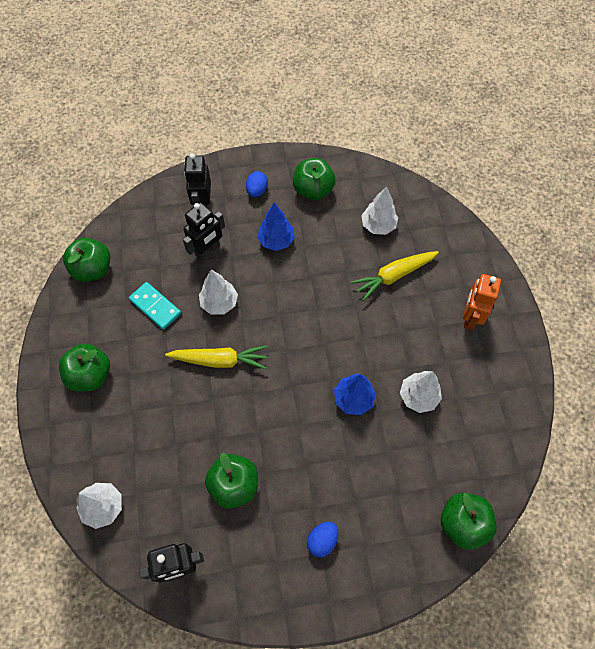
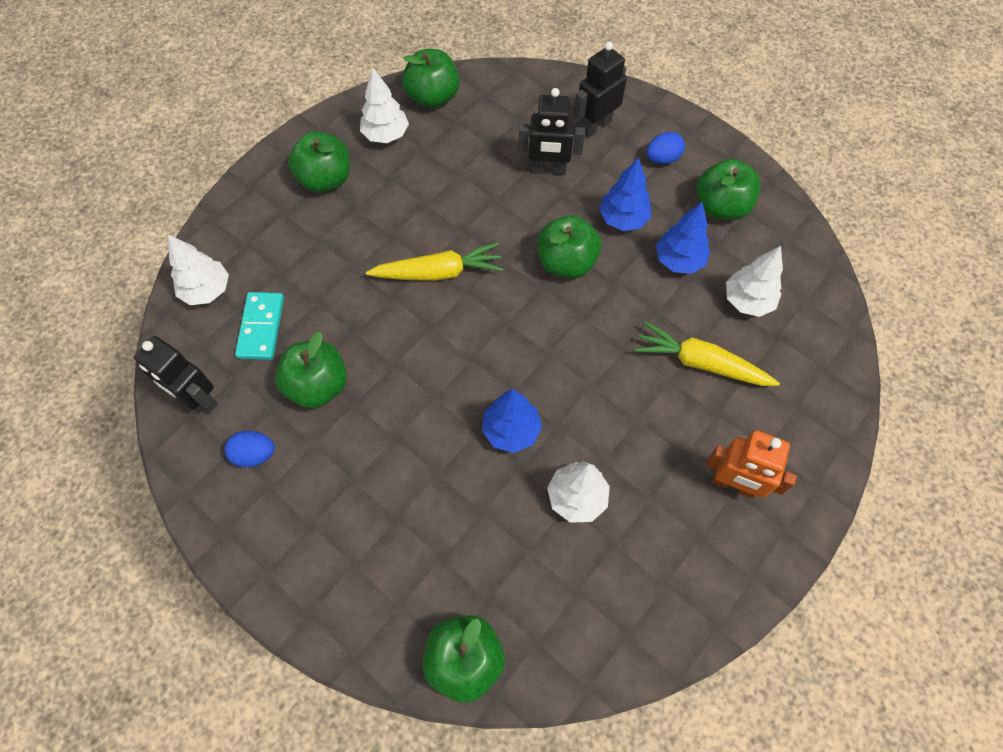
camera: 50 degrees right, 0 degrees up
turquoise domino [129,282,181,330] -> turquoise domino moved to [235,292,284,360]
yellow carrot [165,345,268,369] -> yellow carrot turned 60 degrees counterclockwise [366,242,504,281]
white tree [199,269,238,315] -> white tree moved to [360,67,409,143]
blue egg [307,522,339,557] -> blue egg moved to [225,431,275,467]
orange robot [463,274,501,330] -> orange robot turned 135 degrees counterclockwise [706,430,797,499]
none -> green apple [538,215,602,278]
none -> blue tree [656,202,710,274]

